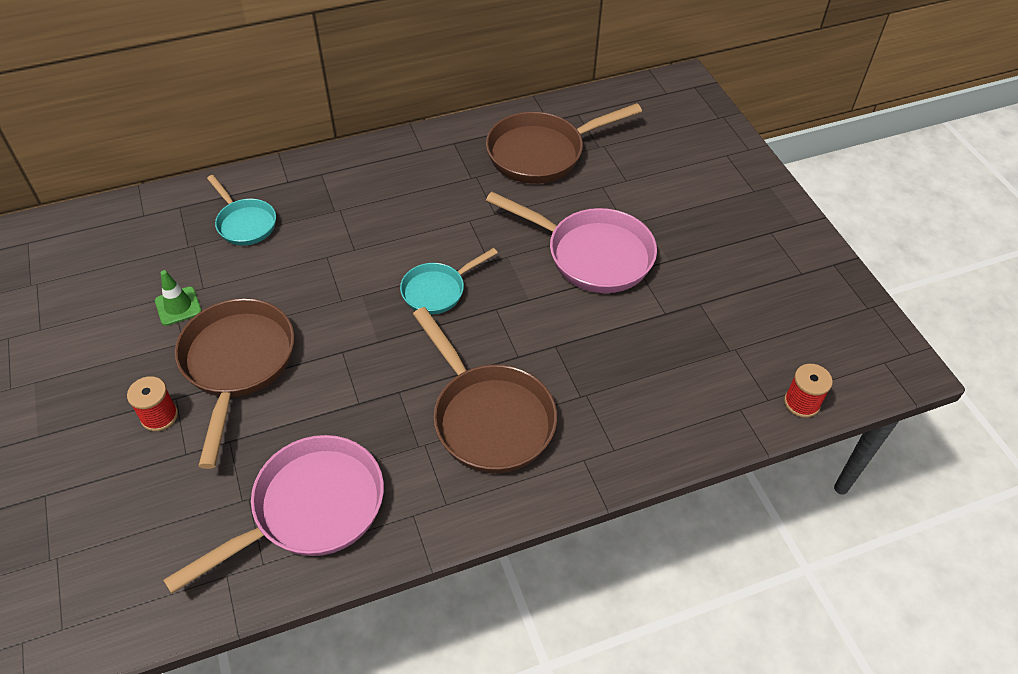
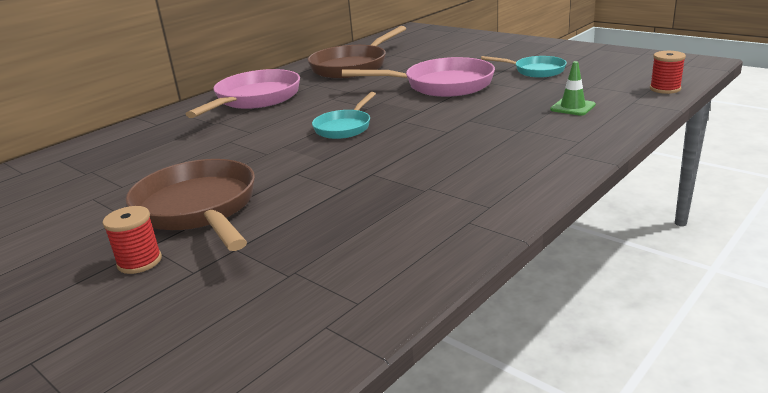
camera: 25 degrees left, 25 degrees down
green traffic cone [155,270,202,326] -> green traffic cone moved to [550,61,596,116]
pink pan [163,435,384,594] -> pink pan moved to [185,69,300,118]
turquoise pan [207,175,276,245] -> turquoise pan moved to [481,56,567,78]
brown pan [413,307,557,473] -> none

